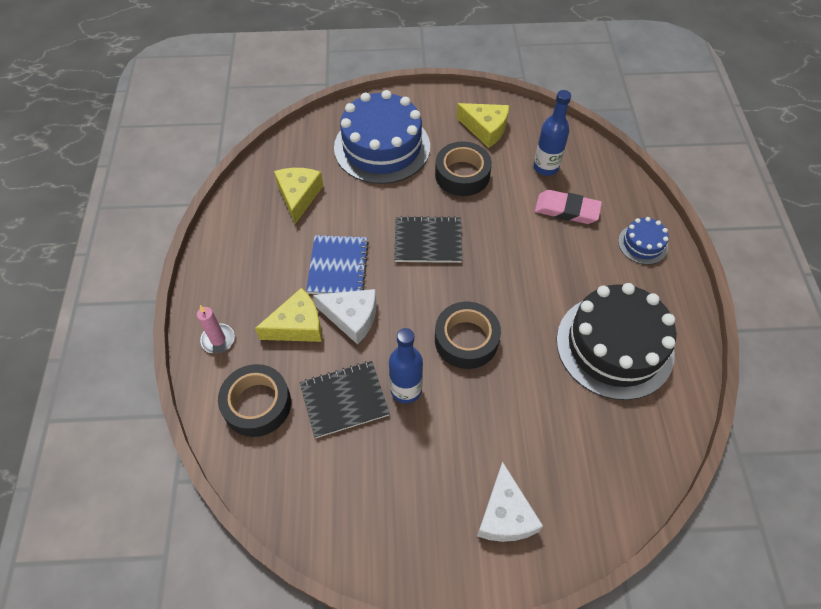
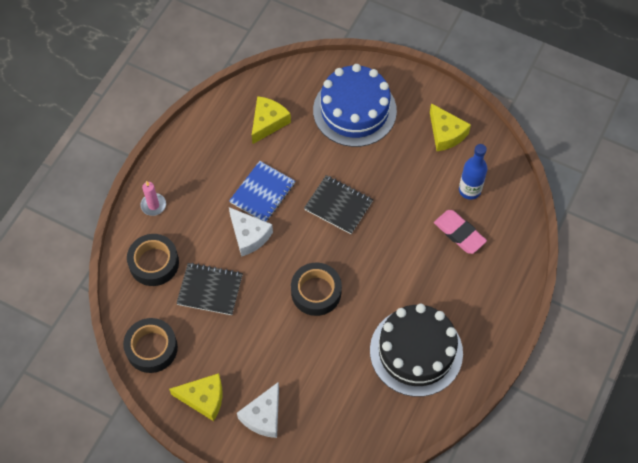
camera: 30 degrees right, 5 degrees up
yellow cheese [255,288,322,342] -> yellow cheese moved to [169,373,222,421]
blue bottle [389,328,423,404] -> none
black tape [435,142,492,196] -> black tape moved to [123,318,178,373]
blue cake [618,217,669,265] -> none

